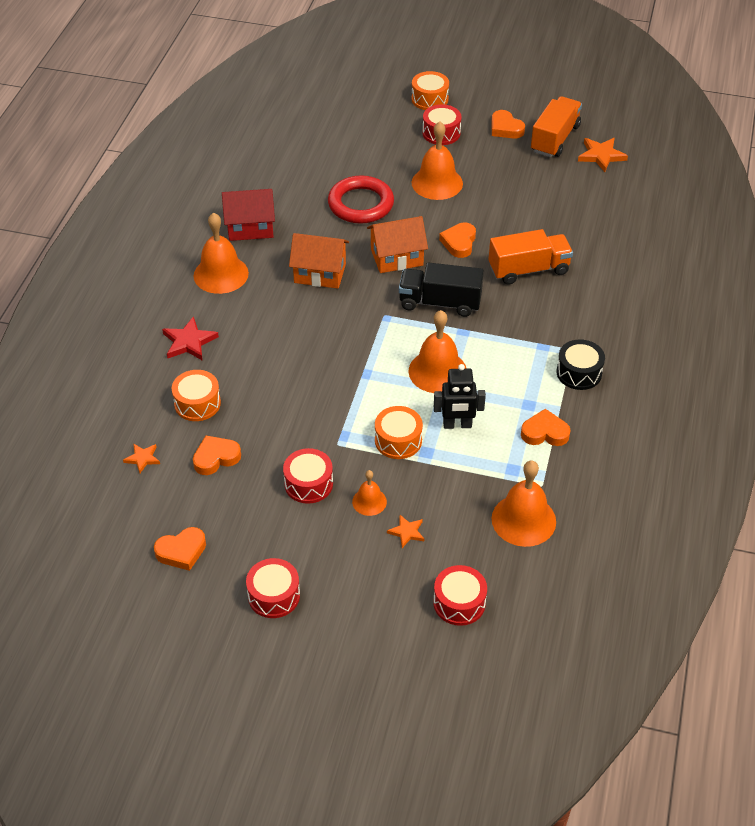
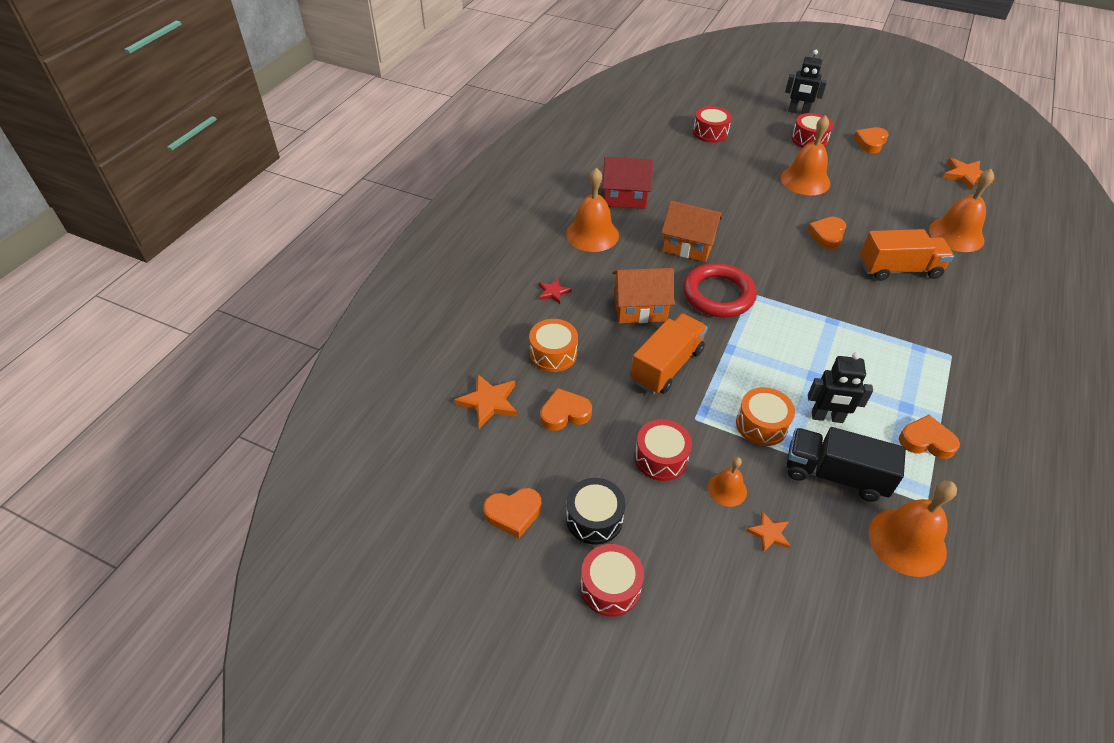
camera: 10 degrees right, 0 degrees up
orange star [123,443,160,473] -> orange star [455,374,517,429], size x1.66
red star [162,316,219,361] -> red star [539,278,571,304], size x0.60
red ring [328,175,394,224] -> red ring moved to [683,263,757,317]
orange house [367,216,428,273] -> orange house moved to [612,268,675,323]
black truck [399,262,484,317] -> black truck moved to [787,427,906,502]
orange bell [409,310,466,393] -> orange bell moved to [929,169,994,252]
orange drum [411,71,449,110] -> black robot [785,50,827,114]
red drum [433,565,487,626] -> red drum moved to [693,106,732,143]
orange heart [491,110,525,139] -> orange heart turned 60 degrees clockwise [854,127,888,153]
orange truck [531,96,582,157] -> orange truck moved to [630,313,708,394]
black drum [556,339,605,390] -> black drum moved to [566,478,625,545]

